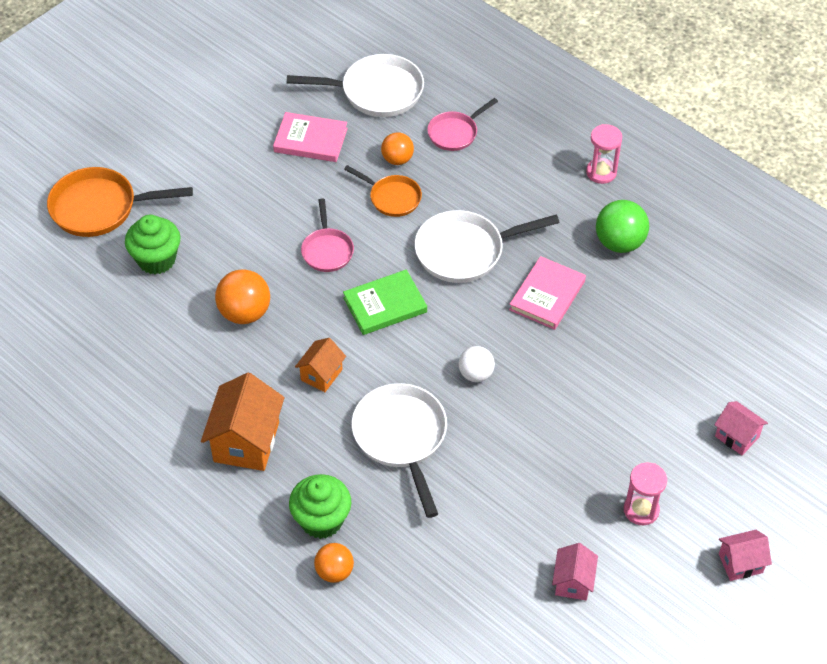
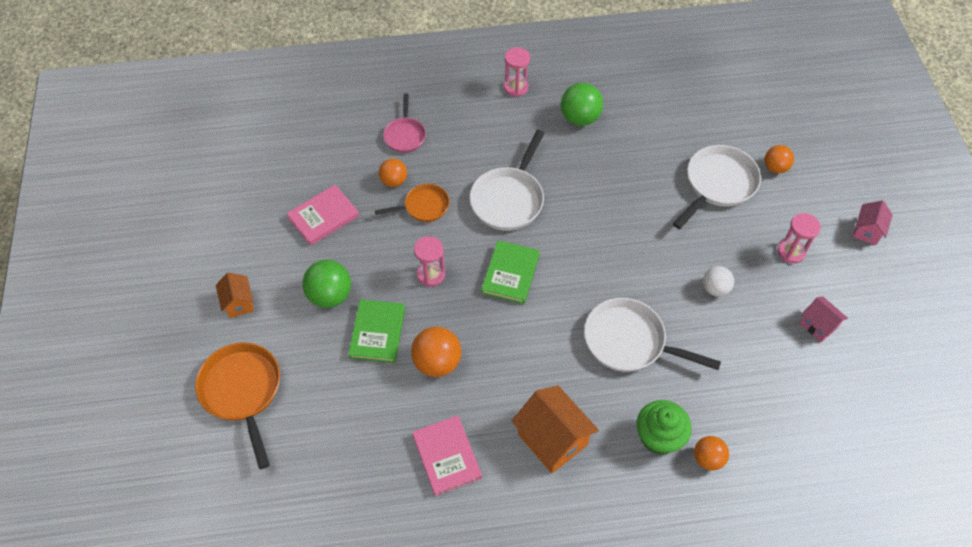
camera: 50 degrees left, 5 degrees up
orange pan [47,167,193,237] -> orange pan turned 120 degrees clockwise [195,342,280,469]
green cupcake [125,215,180,274] -> none
white pan [287,54,424,117] -> white pan moved to [673,145,761,229]
orange house [295,338,346,392] -> orange house moved to [216,272,254,318]
pink pan [301,198,354,272] -> pink hourglass [414,236,445,287]
white ball [459,346,495,382] -> white ball moved to [703,266,734,297]
pink book [509,256,586,330] -> pink book moved to [412,415,482,496]
pink house [714,401,768,455] -> orange ball [765,145,794,173]
none -> green ball [302,260,351,308]
none -> green book [348,299,405,363]

